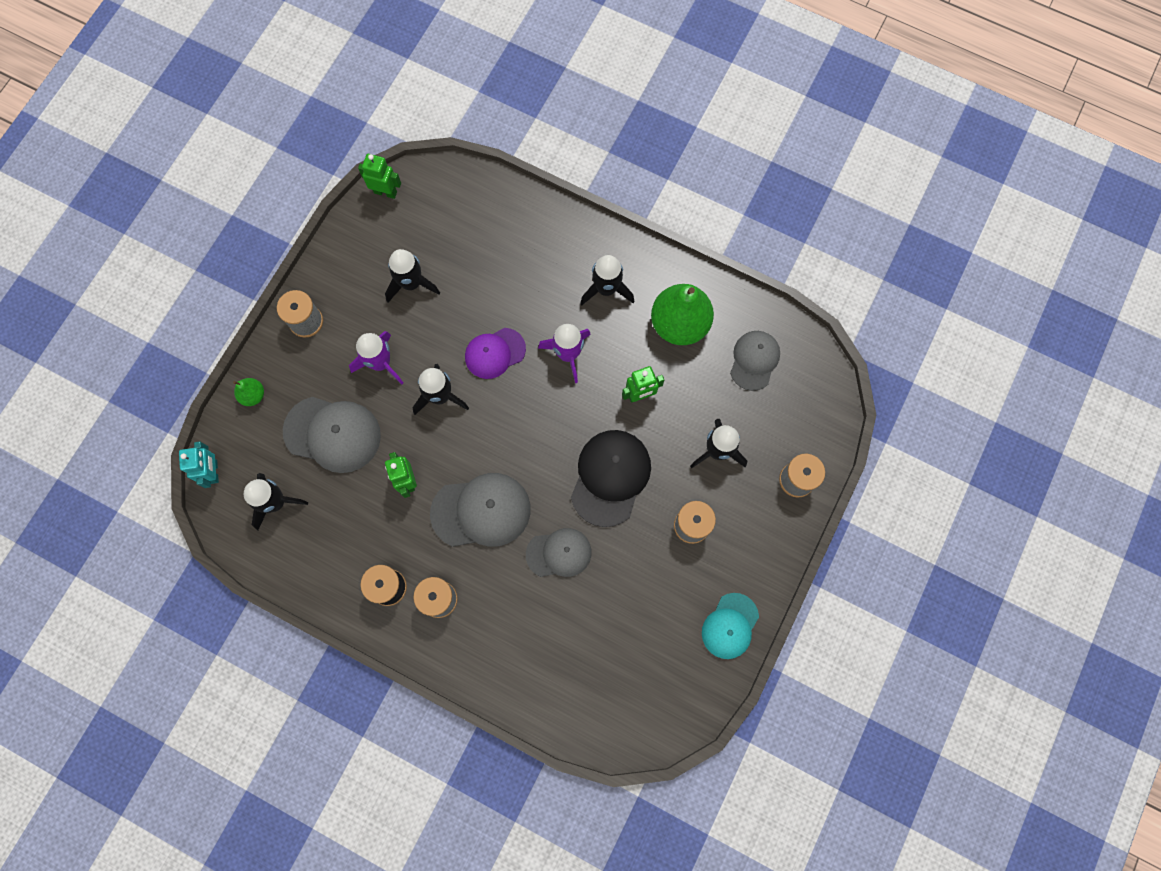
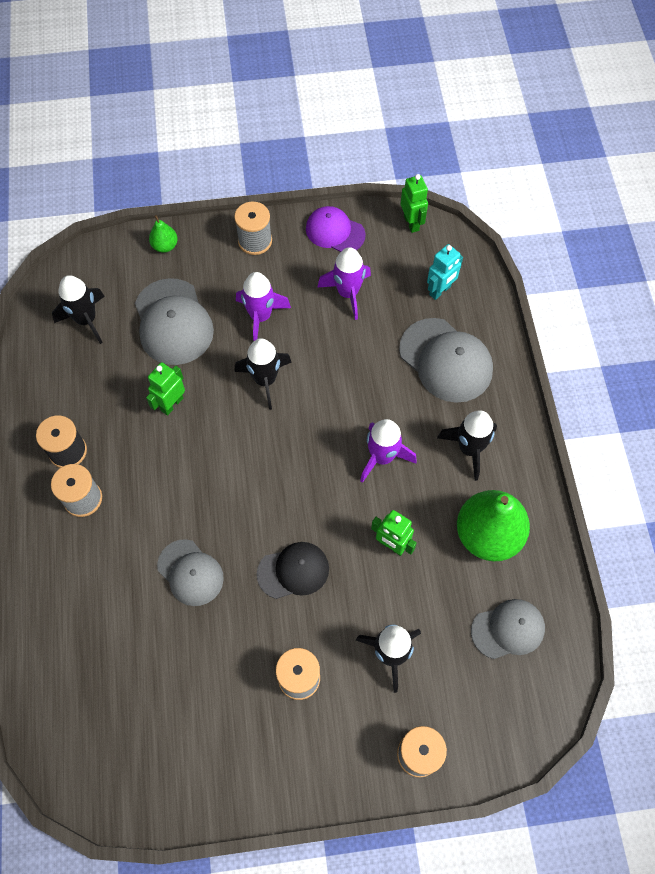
camera: 55 degrees right, 10 degrees down
turquoise robot [179,442,219,488] -> turquoise robot moved to [427,244,463,300]
black rocket [385,249,440,302] -> purple rocket [317,247,371,320]
grey cap [430,473,531,547] -> grey cap moved to [399,318,493,403]
purple cap [465,328,526,379] -> purple cap moved to [306,206,366,252]
black cap [571,430,651,527] -> black cap [257,542,329,599], size x0.65
turquoise cap [702,593,759,659] -> none

